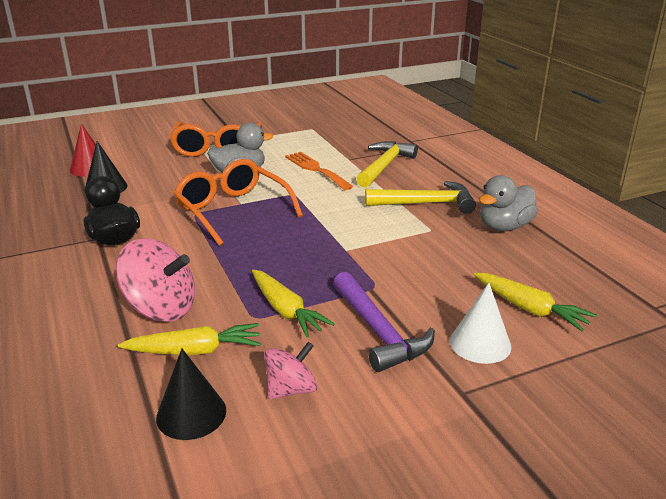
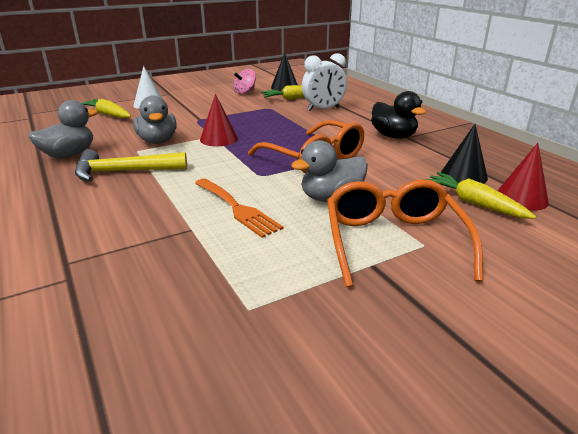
camera: 175 degrees right, 0 degrees up
pink spinning top [116,239,195,322] -> white clock [302,53,347,111]
yellow carrot [252,270,335,337] -> yellow carrot moved to [424,172,536,219]
purple hammer [333,272,435,372] -> none
yellow hammer [356,141,418,188] -> none
none -> grey duck [133,95,177,144]
none -> red cone [200,94,238,146]

